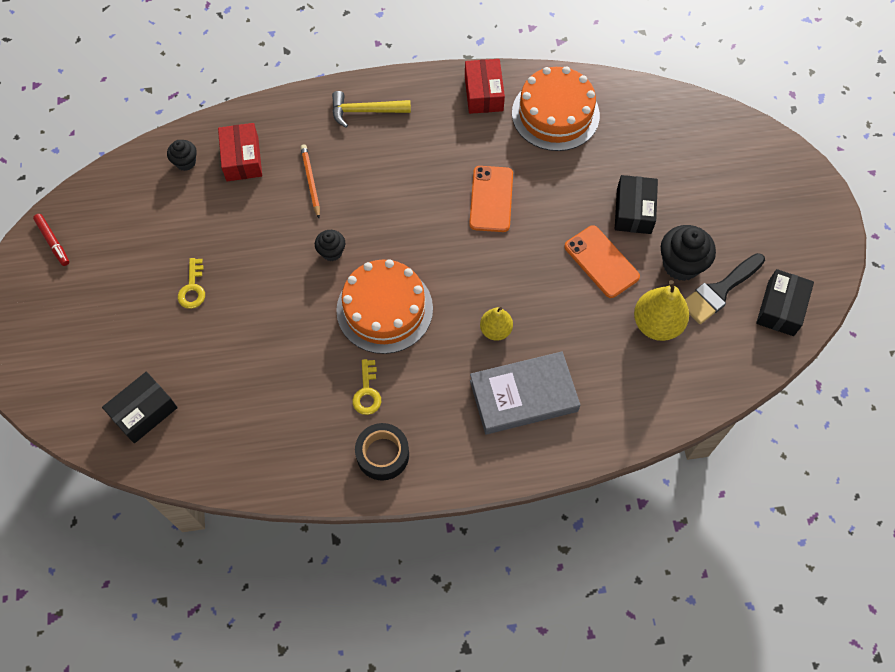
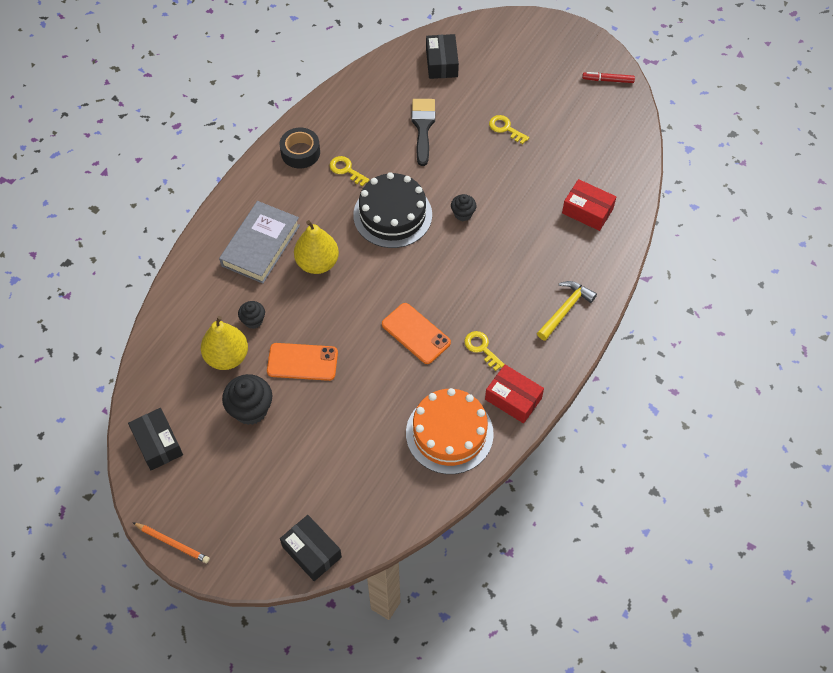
camera: 130 degrees right, 5 degrees down
black cupcake [167,140,197,171] -> black cupcake moved to [238,301,265,329]
orange pencil [300,144,320,218] -> orange pencil moved to [132,522,210,563]
orange cake [336,259,433,354] -> black cake [353,172,432,248]
yellow pear [480,307,513,341] -> yellow pear [294,220,339,274], size x1.63
black box [615,175,658,234] -> black box moved to [280,515,342,581]
black brush [685,253,765,324] -> black brush moved to [411,99,435,166]
none -> yellow key [464,331,505,371]

